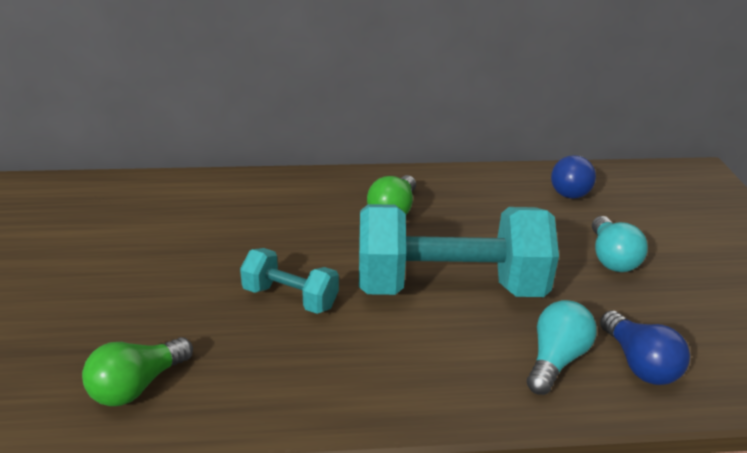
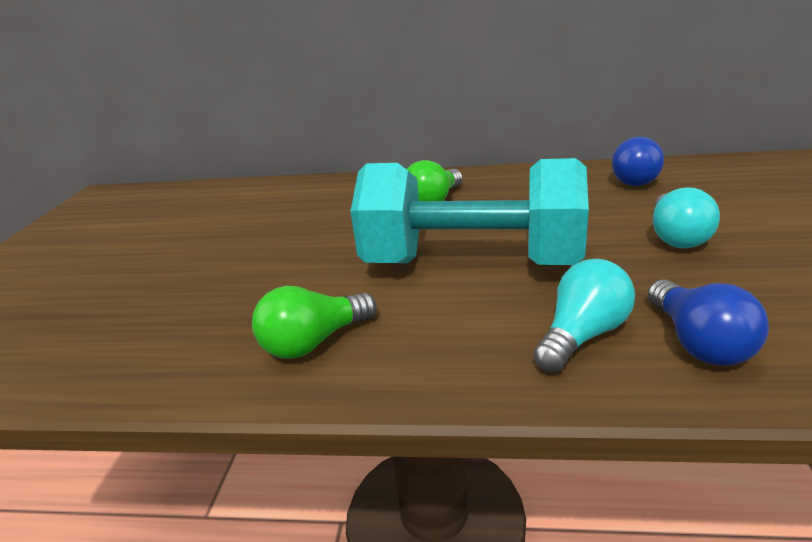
camera: 15 degrees right, 5 degrees down
green light bulb [82,337,193,406] -> green light bulb moved to [252,286,377,359]
turquoise dumbbell [240,248,339,314] -> none

